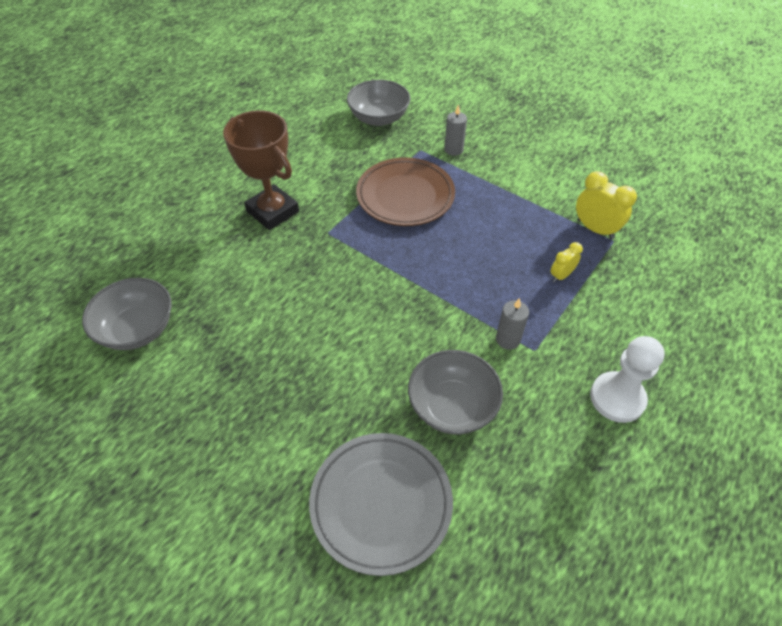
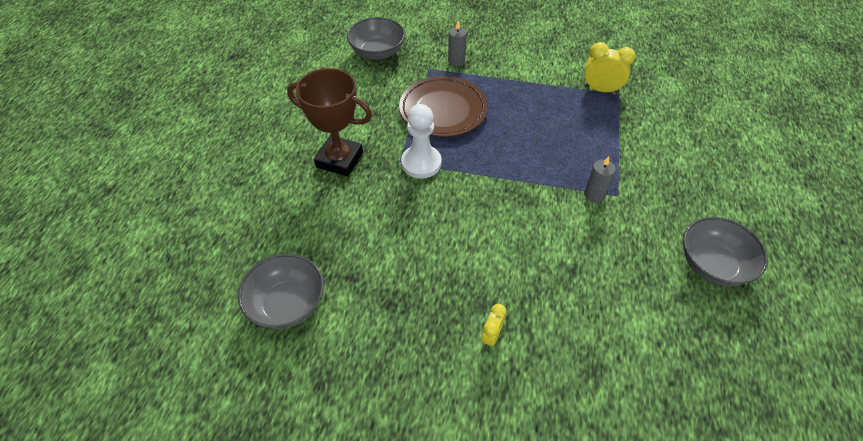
camera: 25 degrees left, 0 degrees up
grey plate [309,433,453,576] -> none
grey bowl [408,350,503,434] -> grey bowl moved to [683,217,768,286]
yellow clock [550,242,583,282] -> yellow clock moved to [481,304,506,348]
white pawn [590,336,665,423] -> white pawn moved to [401,104,442,178]

